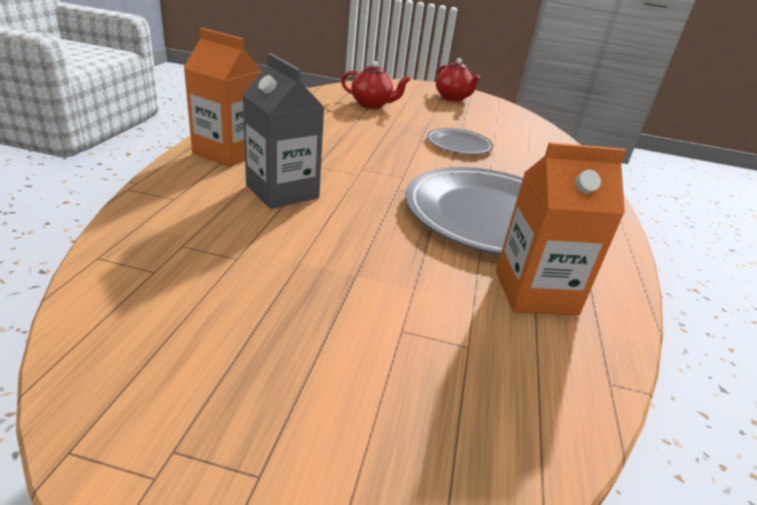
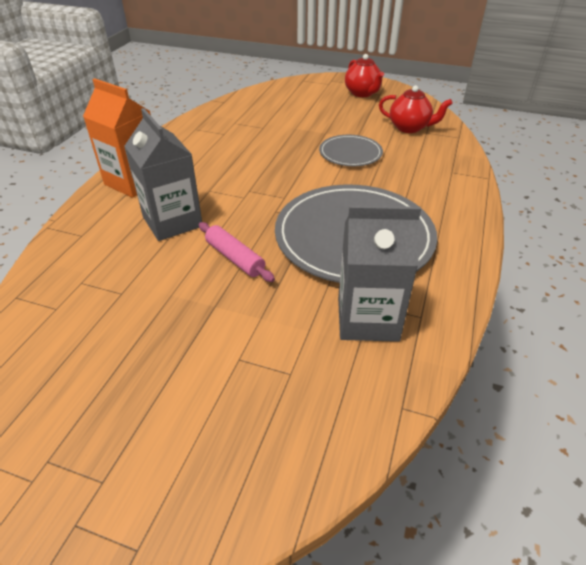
camera: 10 degrees right, 10 degrees up
red teapot [341,61,410,109] -> red teapot moved to [379,85,452,133]
orange carton [496,142,627,315] -> grey carton [338,205,421,342]
none -> pink rolling pin [199,222,275,282]

